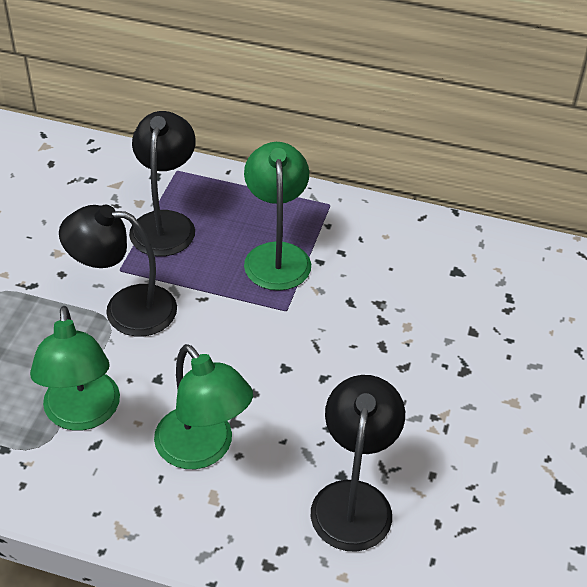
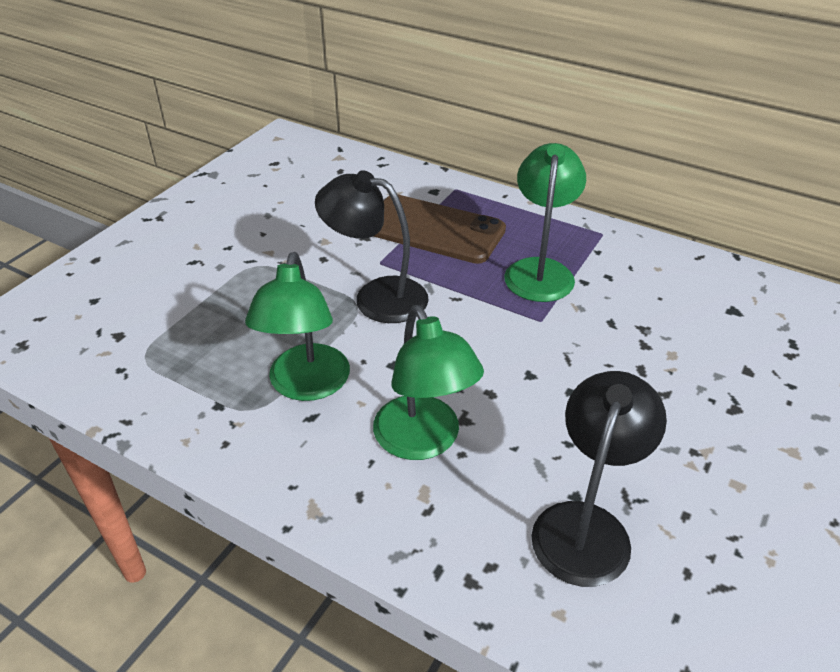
camera: 15 degrees right, 5 degrees down
black lamp [129,111,196,256] -> brown phone [373,194,506,264]

